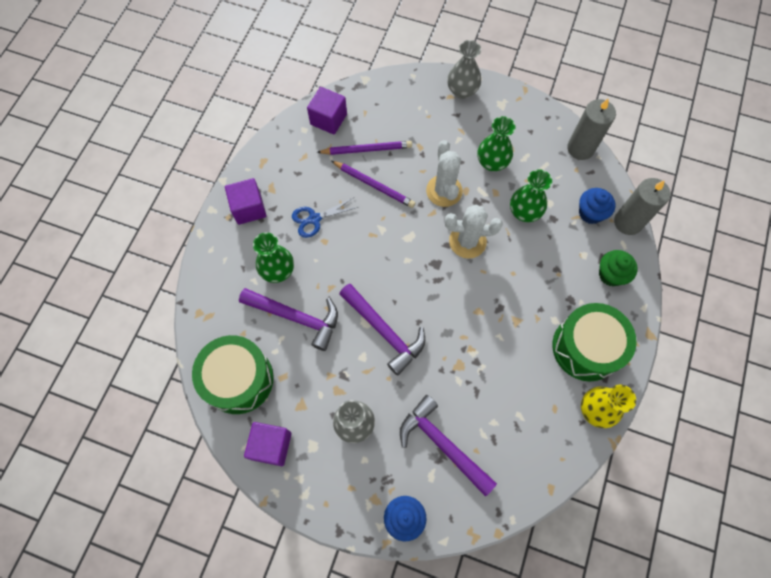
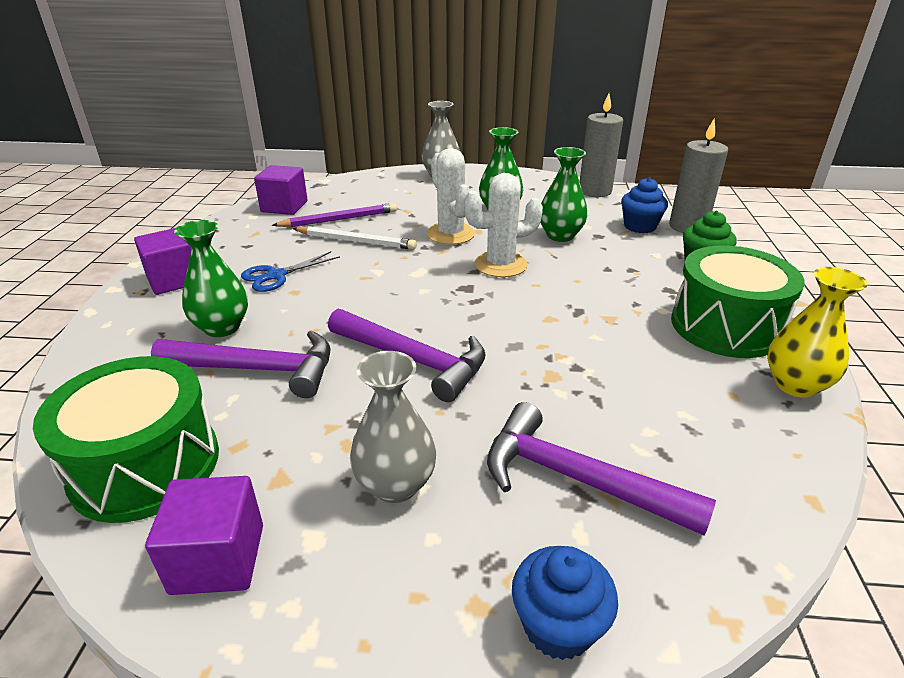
camera: 15 degrees left, 35 degrees down
purple pencil [332,161,415,208] -> white pencil [293,226,417,250]

